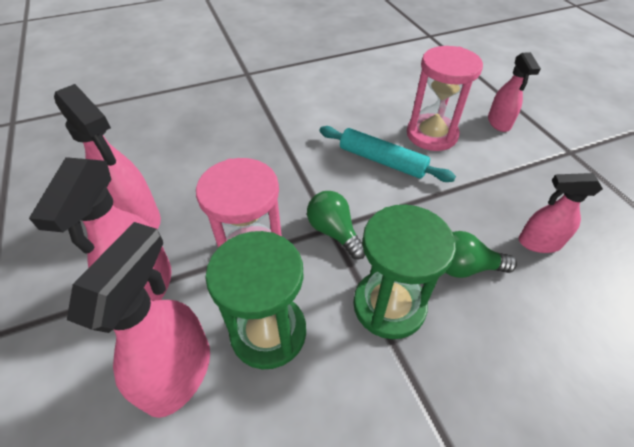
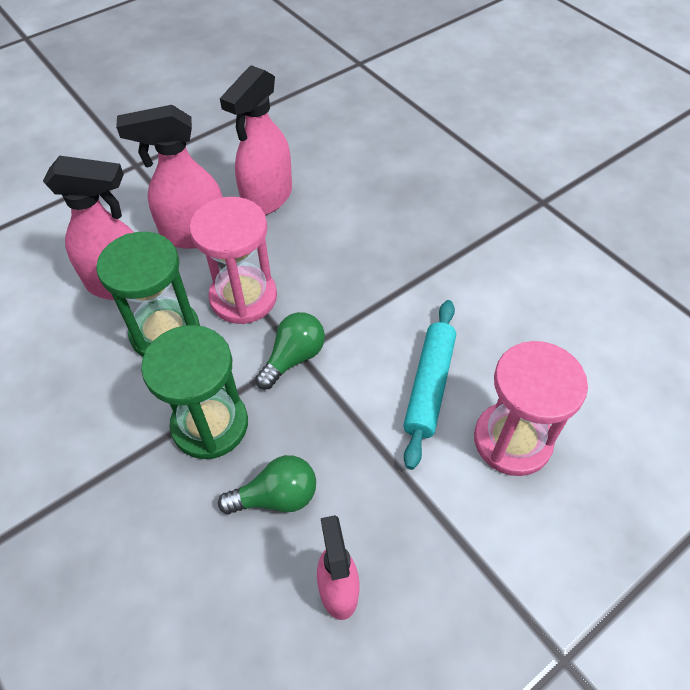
camera: 75 degrees right, 5 degrees up
green light bulb [445,231,517,278] -> green light bulb turned 90 degrees clockwise [218,455,316,514]
pink spray bottle [488,52,541,132] -> none

